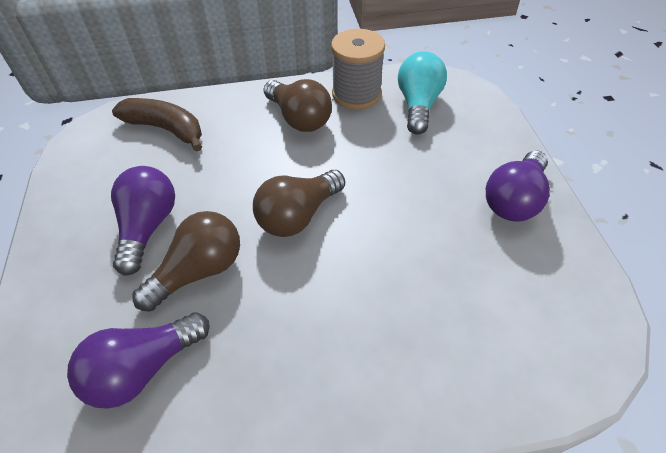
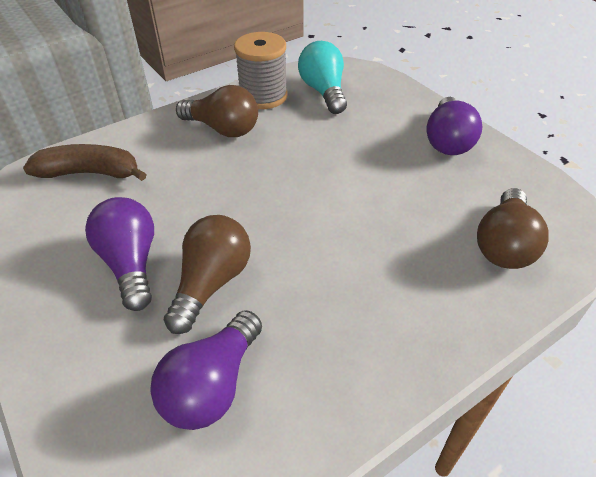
camera: 25 degrees left, 5 degrees down
brown light bulb [253,170,345,237] -> brown light bulb moved to [477,188,549,269]

